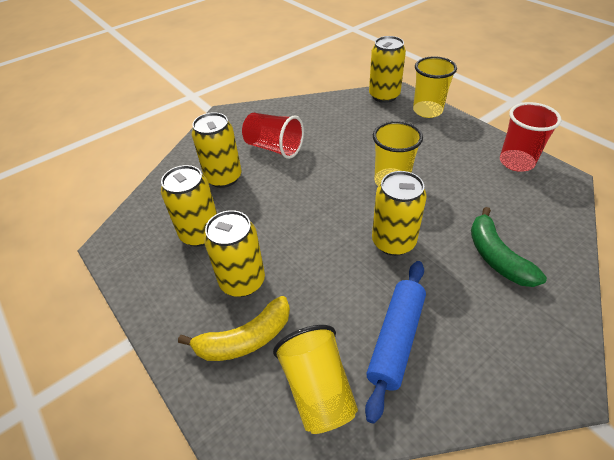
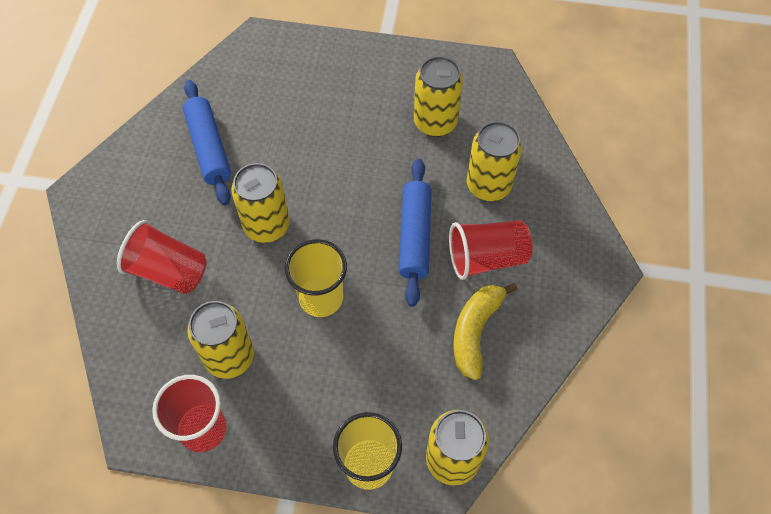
camera: 135 degrees right, 15 degrees up
yellow banana [178,296,290,361] -> yellow banana moved to [453,283,518,380]
yellow can [204,210,265,297] -> yellow can moved to [187,301,254,379]
yellow cup [273,325,358,434] -> none
green banana [471,207,547,287] -> red cup [117,220,207,294]
none -> blue rolling pin [399,159,432,307]

